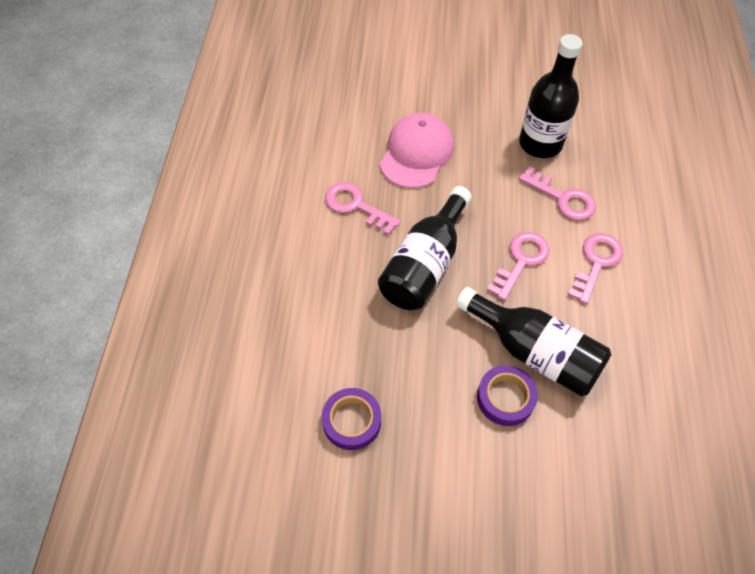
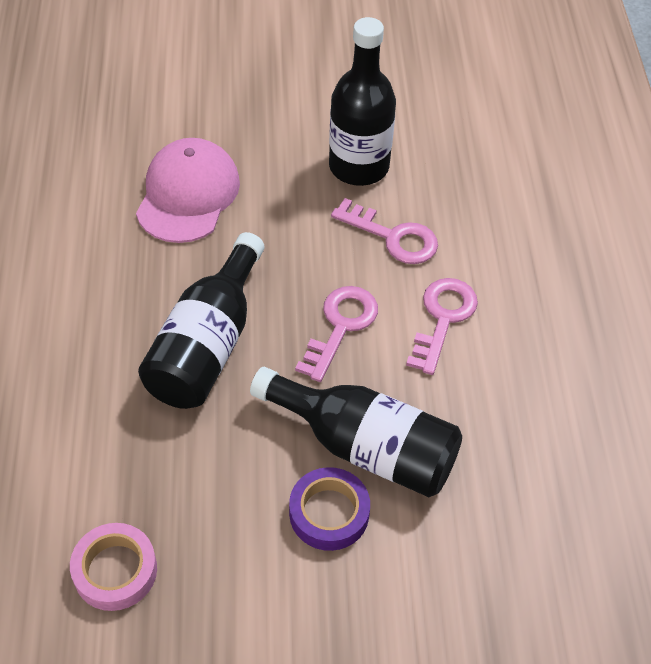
camera: 10 degrees left, 5 degrees down
purple tape [322,388,381,450] -> pink tape [70,523,157,611]
pink key [325,182,400,235] -> none

